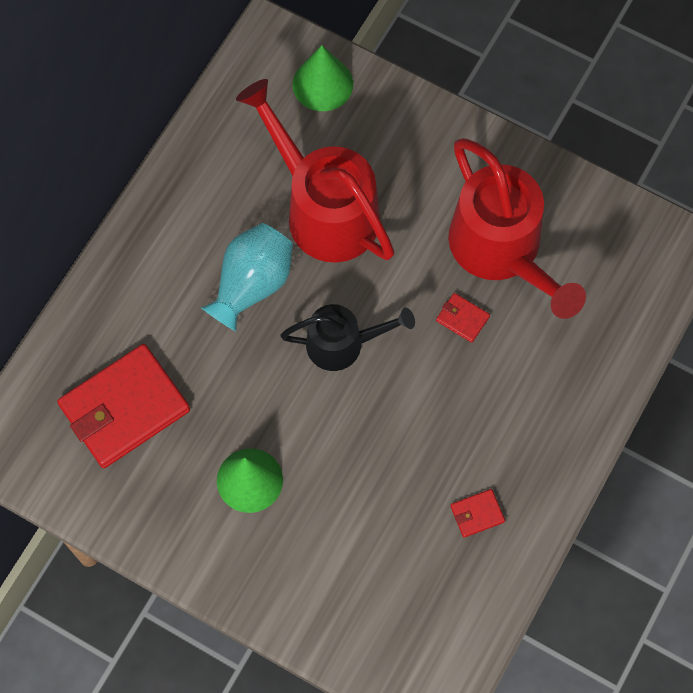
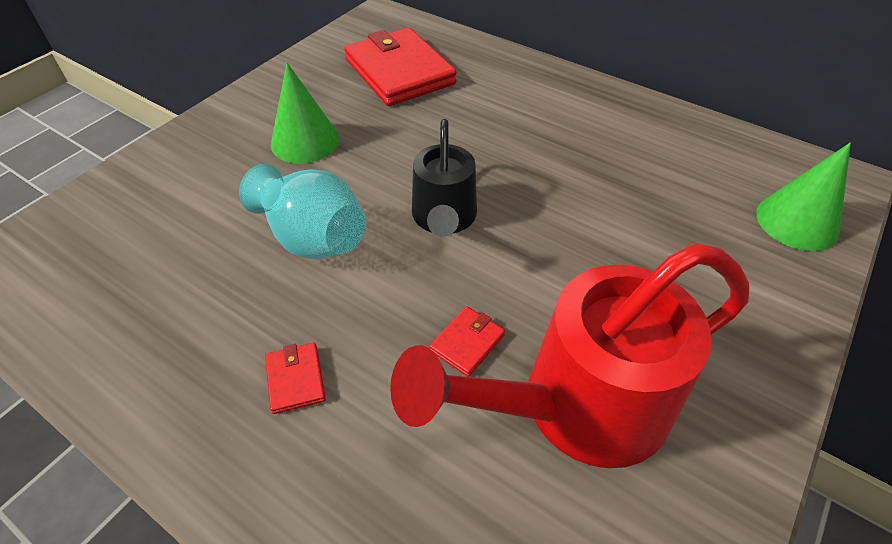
camera: 95 degrees right, 20 degrees down
turquoise vase [201,223,293,331] -> turquoise vase moved to [239,164,365,259]
red watering can [236,79,394,262] -> none
red wallet [450,489,505,538] -> red wallet moved to [265,343,326,414]

